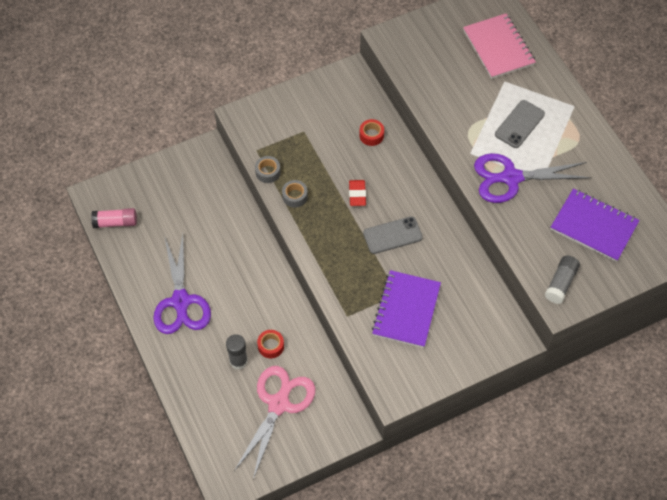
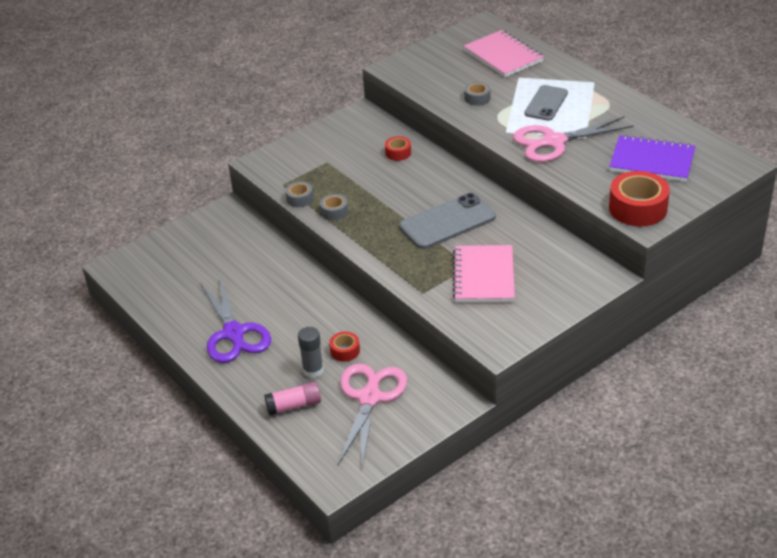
camera: 10 degrees left, 20 degrees down
pink glue stick [91,208,137,228] -> pink glue stick moved to [264,382,321,416]
red eraser [349,180,366,206] -> none
grey phone [363,216,423,254] -> grey phone [399,193,496,249], size x1.53
purple notebook [372,270,441,348] -> pink notebook [453,245,515,302]
purple scissors [474,153,591,203] -> pink scissors [513,117,634,162]
grey glue stick [545,256,580,304] -> red tape [609,171,670,227]
none -> grey tape [464,82,490,106]

